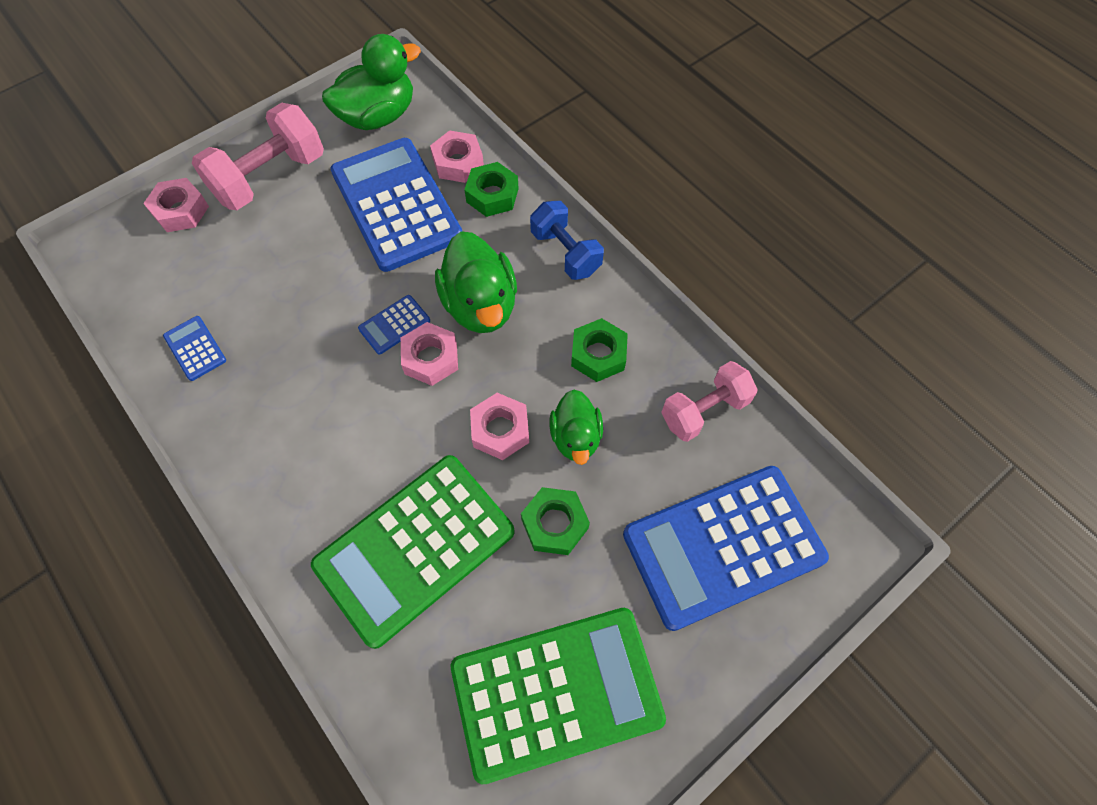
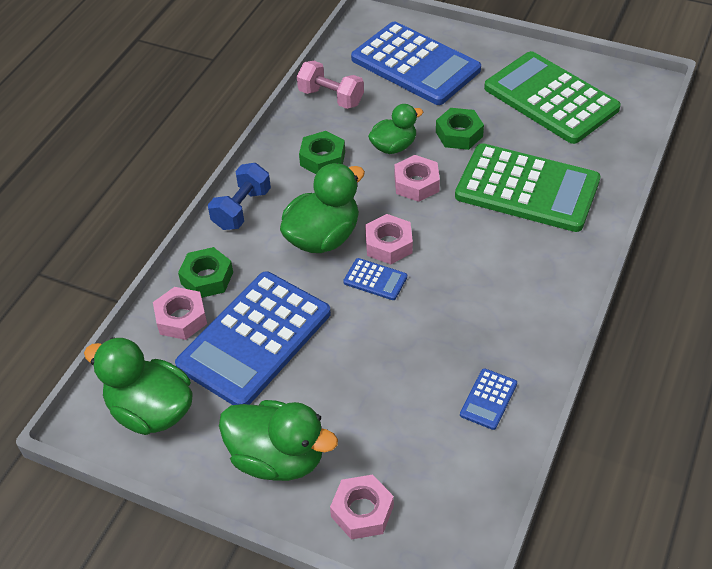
camera: 115 degrees left, 15 degrees down
pink dumbbell [192,103,324,210] -> green duck [219,400,338,481]

